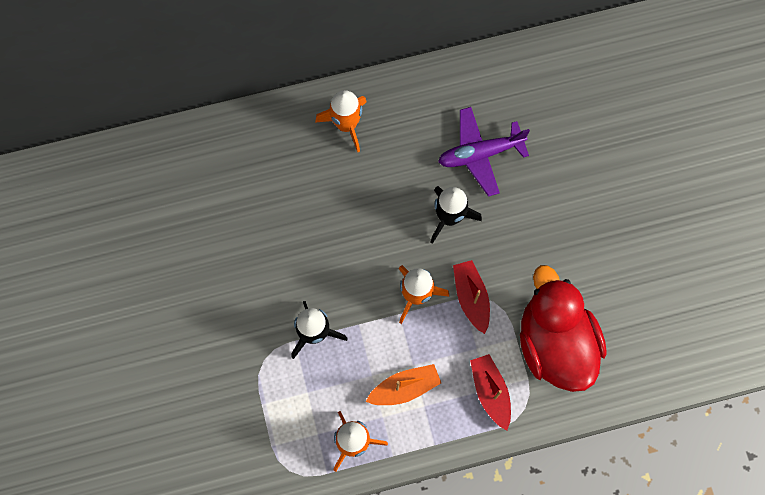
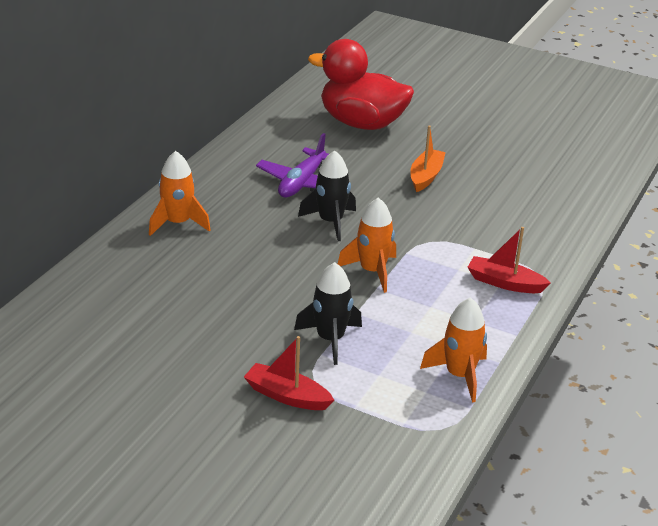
camera: 50 degrees left, 40 degrees down
orange boat [366,364,441,405] -> orange boat moved to [410,125,446,192]
red boat [453,260,490,334] -> red boat moved to [244,336,334,410]
red duck [520,265,606,392] -> red duck moved to [308,39,414,130]

